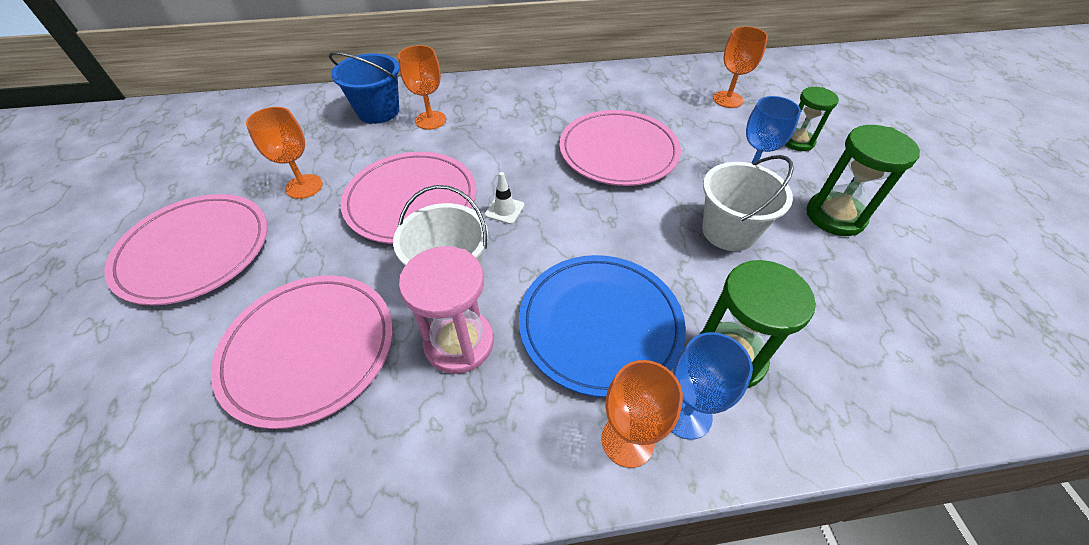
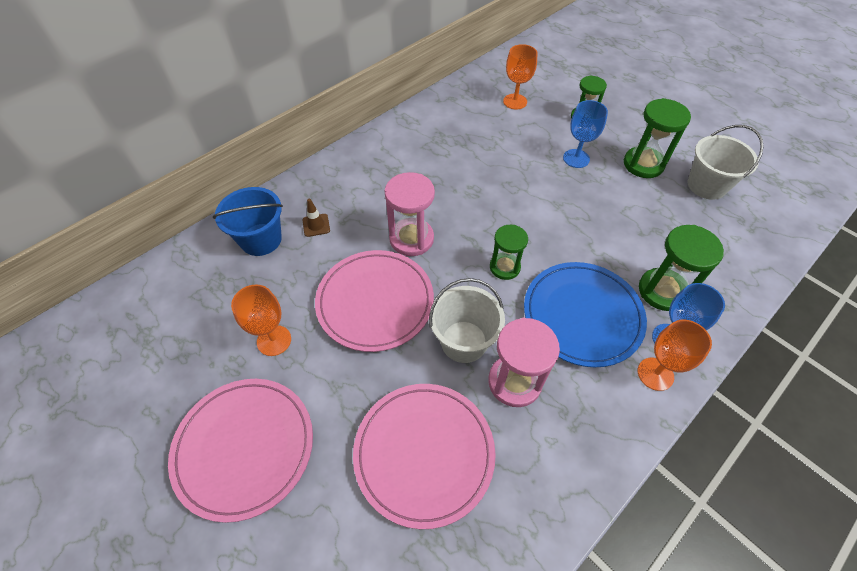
camera: 35 degrees left, 5 degrees up
orange goblet [398,45,446,130] -> brown traffic cone [303,199,330,237]
white traffic cone [485,172,524,224] -> none
pink plate [559,110,681,186] -> none
white bucket [702,155,794,251] -> white bucket moved to [688,125,764,200]
none -> pink hourglass [385,172,435,256]
none -> green hourglass [490,225,528,280]

